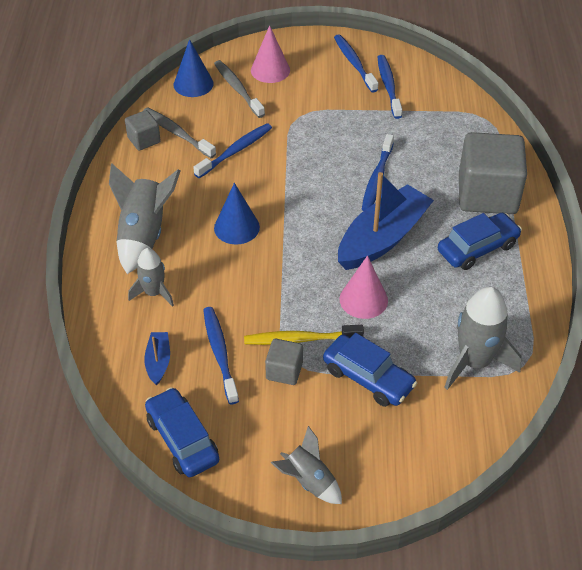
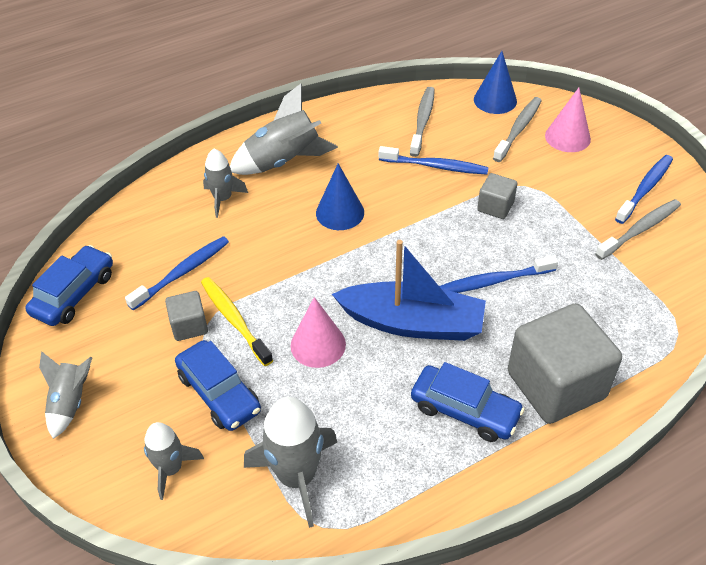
camera: 60 degrees right, 0 degrees up
grey cube [125,110,161,151] -> grey cube moved to [477,173,517,219]
blue boat [144,332,170,385] -> none
blue car [323,333,417,407] -> blue car turned 45 degrees counterclockwise [175,340,261,431]
blue toothbrush [378,55,402,119] -> grey toothbrush [595,199,681,260]
none -> grey rocket [144,422,204,500]

